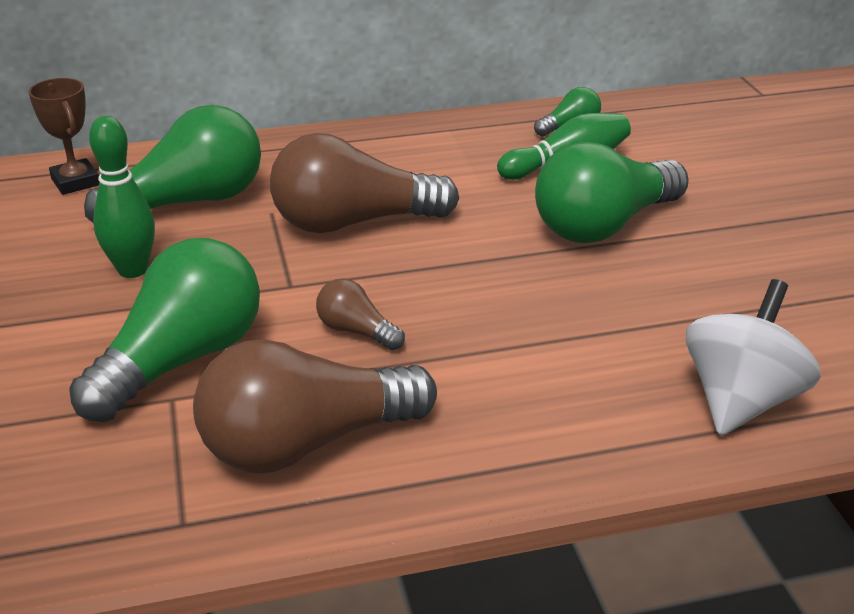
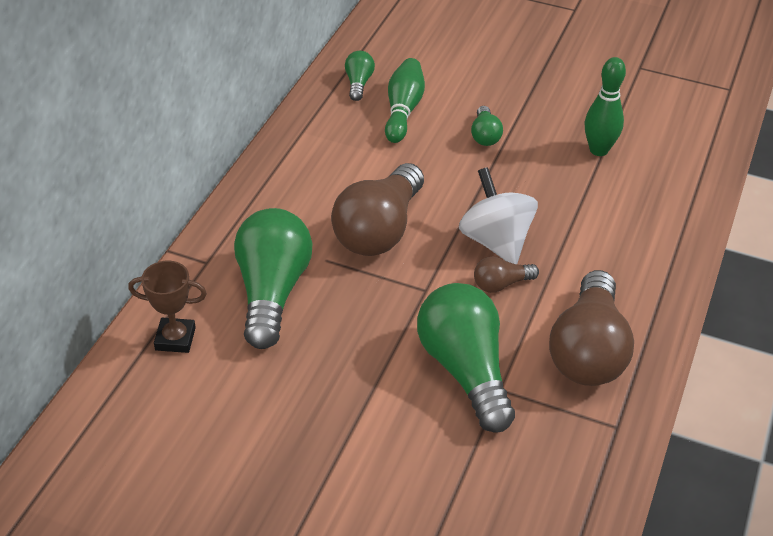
camera: 55 degrees left, 10 degrees up
green bowling pin [89,116,155,278] -> green bowling pin moved to [585,57,626,156]
green light bulb [535,142,689,243] -> green light bulb [471,106,503,146], size x0.47
white spinning top [686,279,821,436] -> white spinning top moved to [459,167,538,264]

